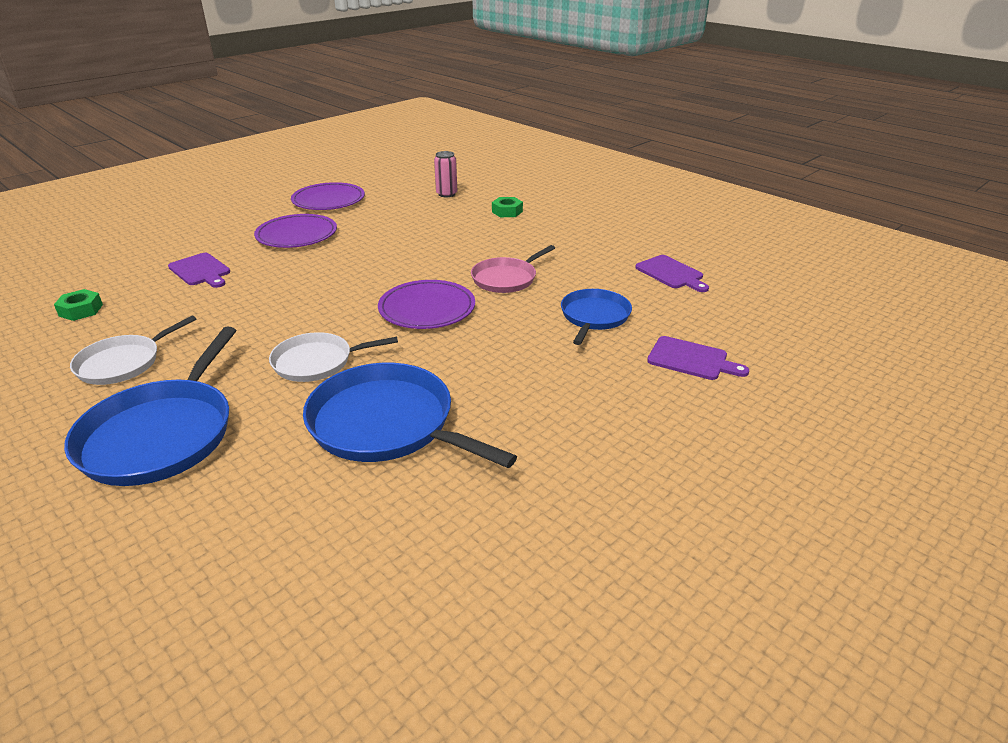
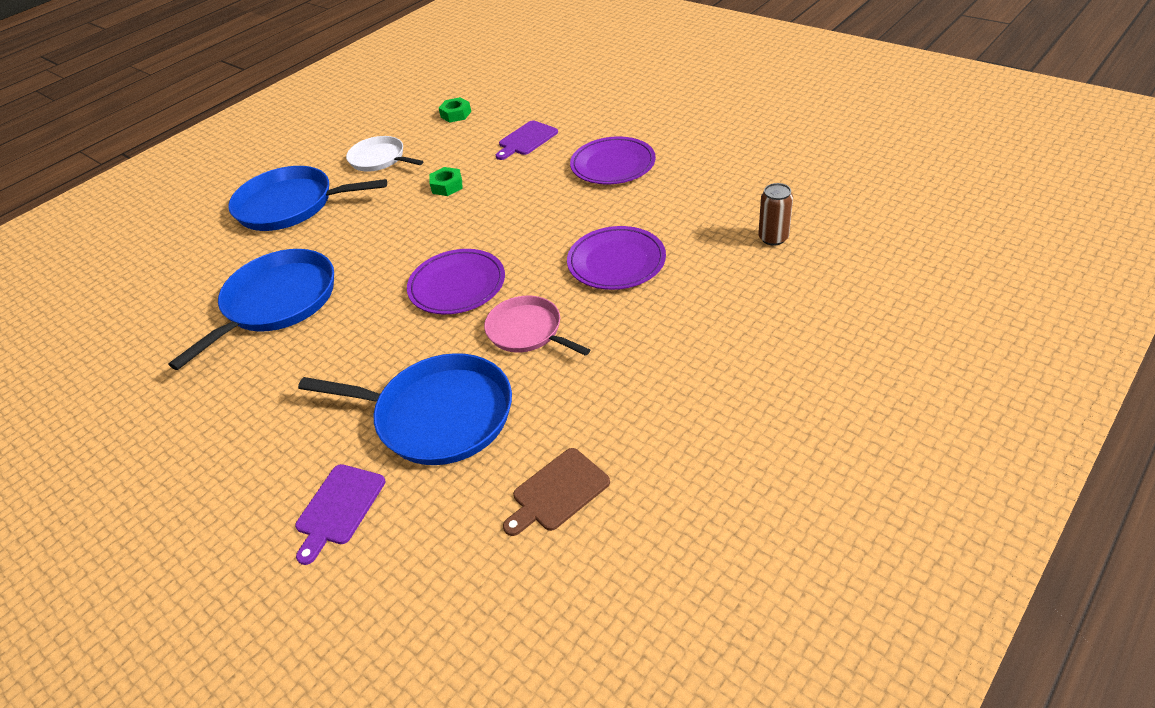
camera: 90 degrees right, 10 degrees up
white pan [269,332,398,382] -> none
purple plate [291,182,365,210] -> purple plate moved to [567,226,666,290]
pink can [434,151,457,197] -> brown can [758,183,793,246]
green nut [492,197,523,217] -> green nut moved to [429,167,463,196]
blue pan [561,289,632,345] -> blue pan [298,353,512,465], size x1.64
purple cutting board [635,255,709,292] -> brown cutting board [503,448,610,536]

